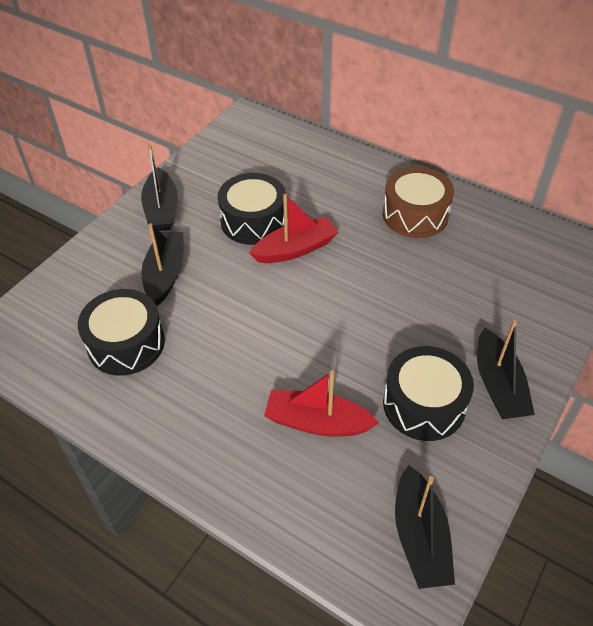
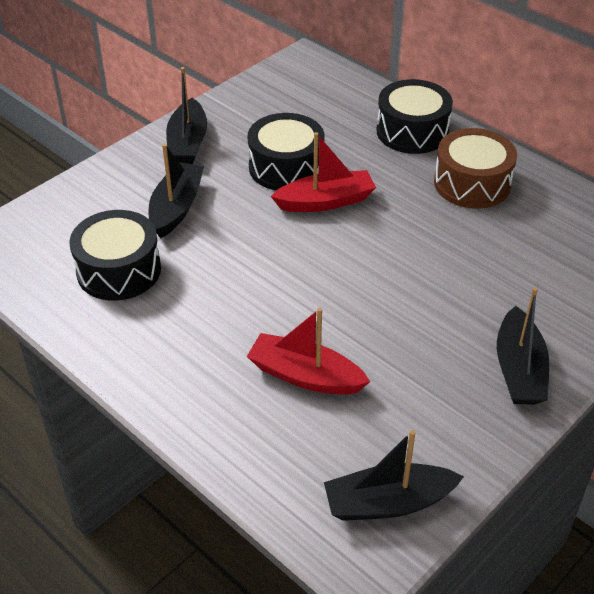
camera: 10 degrees right, 5 degrees down
black drum [383,346,474,441] -> black drum moved to [376,79,453,154]
black boat [395,465,455,589] -> black boat turned 75 degrees clockwise [324,430,464,521]

